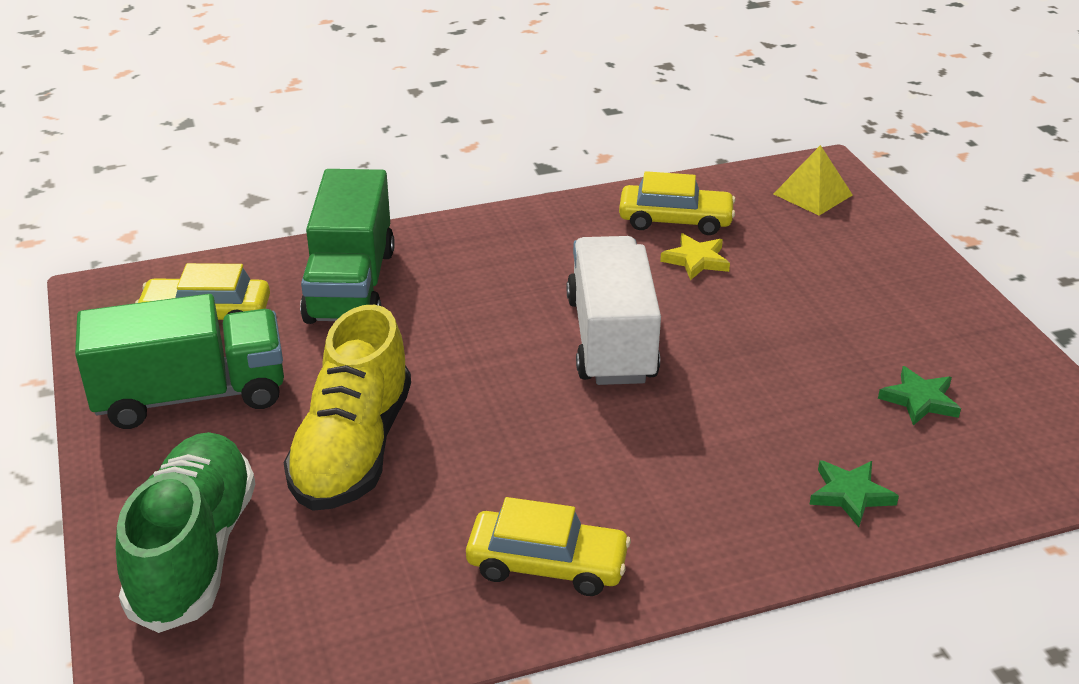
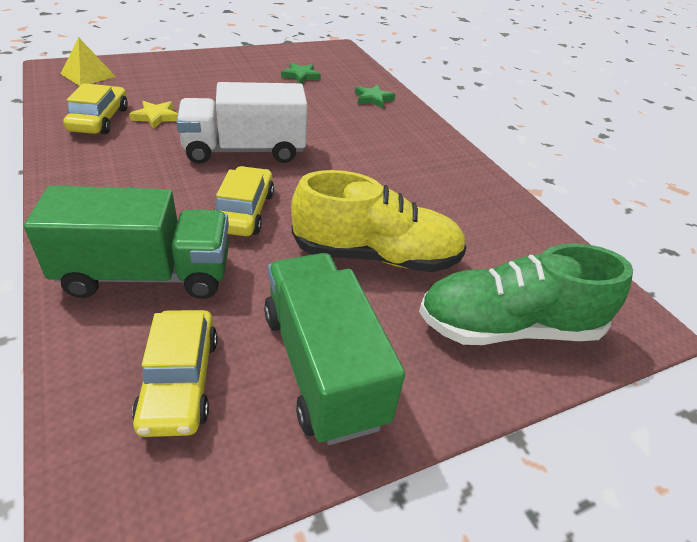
camera: 100 degrees left, 5 degrees up
yellow car [466,497,631,596] -> yellow car moved to [214,166,274,236]

